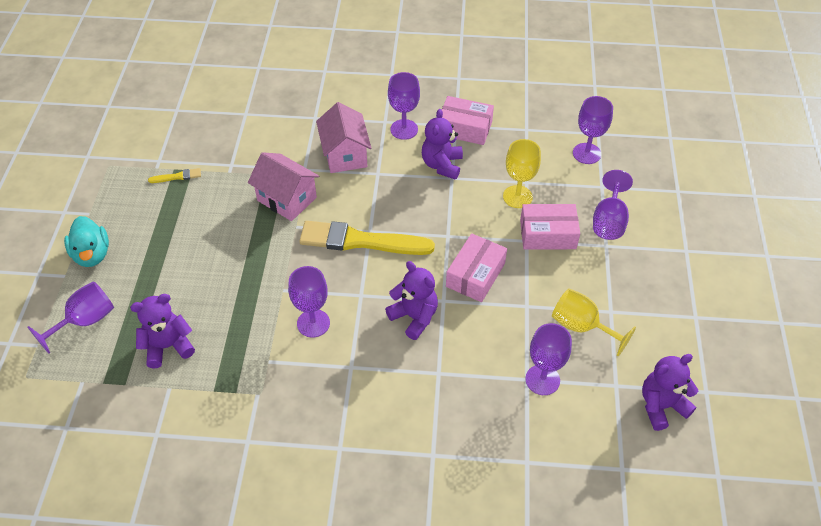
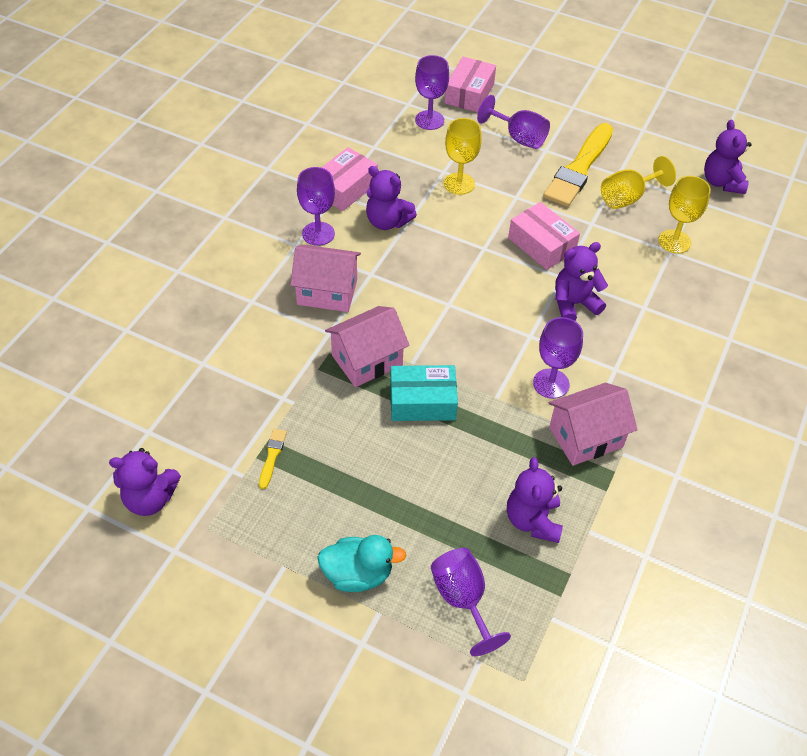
camera: 70 degrees left, 0 degrees up
yellow brush [299,221,435,255] -> yellow brush moved to [543,123,613,207]
pink box [520,204,580,250] -> pink box moved to [445,57,496,112]
purple goblet [525,323,572,395] -> yellow goblet [658,176,711,254]
none -> purple teddy bear [109,448,181,516]
none -> turquoise box [390,365,458,421]
none -> pink house [549,383,637,466]

